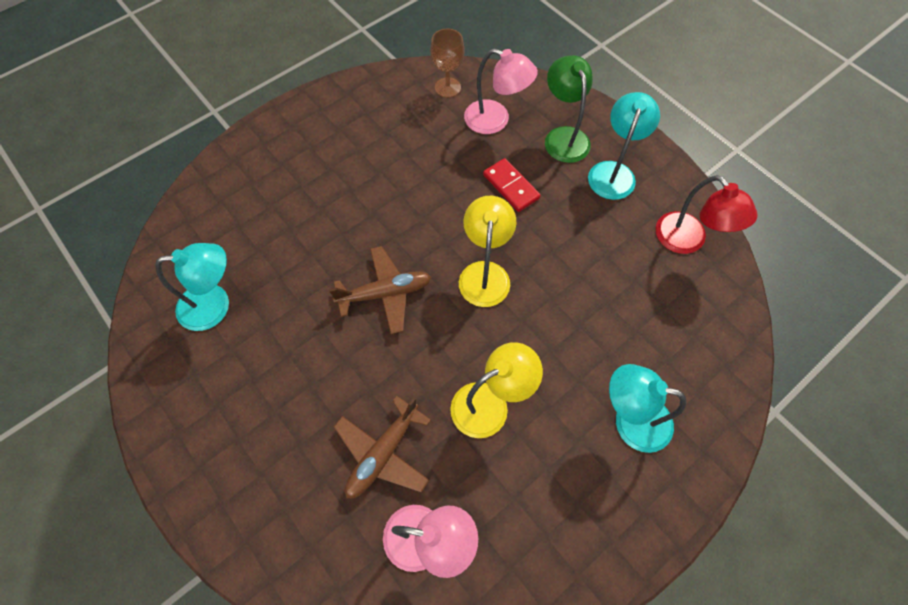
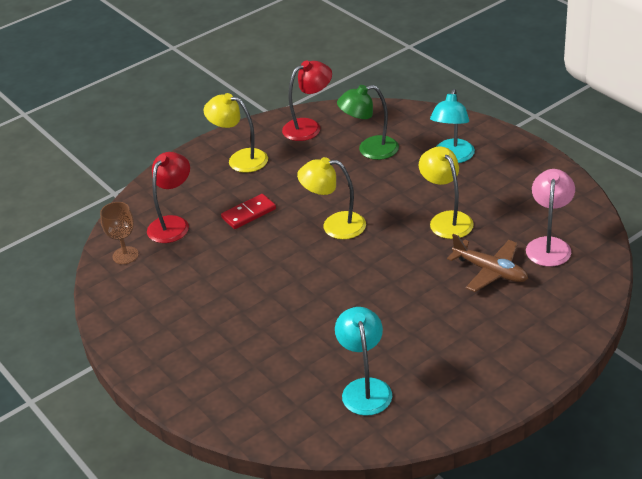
camera: 85 degrees left, 25 degrees down
brown plane [329,246,431,334] -> none
pink lamp [464,48,538,134] -> red lamp [147,152,190,243]
green lamp [545,55,593,163] -> green lamp moved to [337,85,399,160]
turquoise lamp [588,92,660,200] -> yellow lamp [203,93,268,173]

